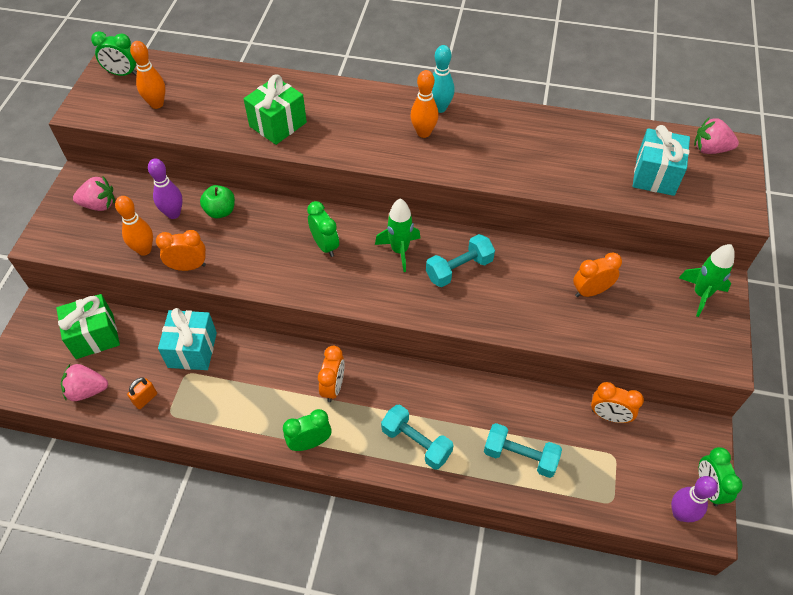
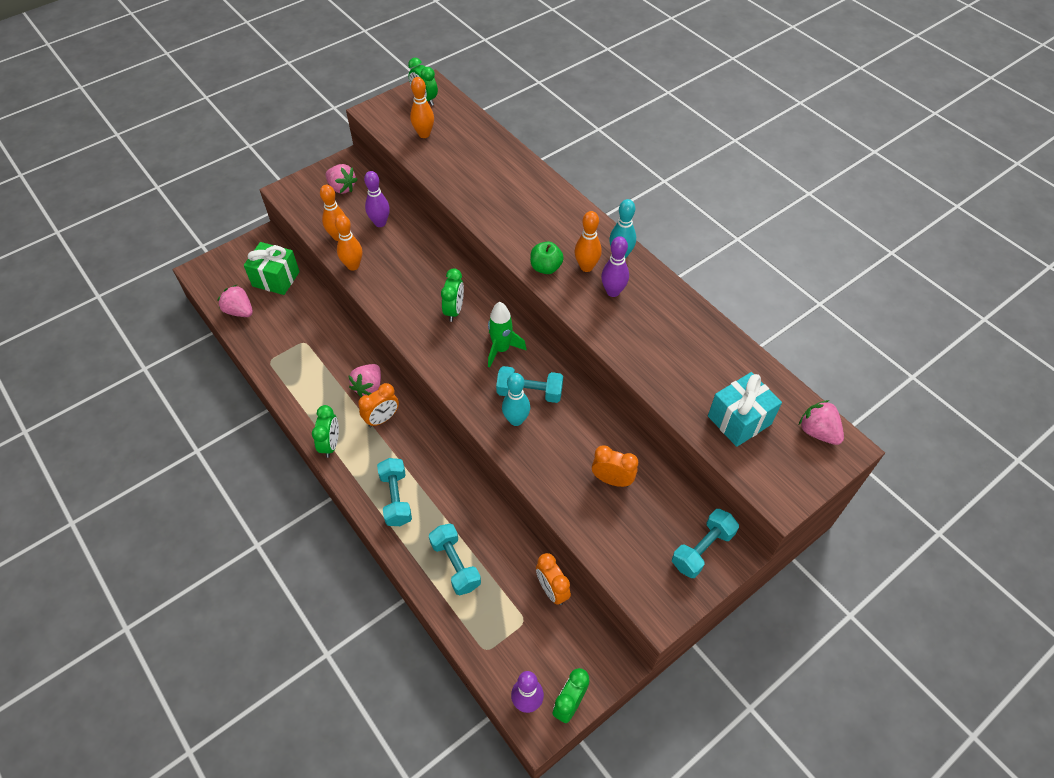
camera: 40 degrees right, 0 degrees up
orange padlock [127,378,157,409] -> none
orange clock [156,230,206,271] -> orange bowling pin [335,214,362,271]
turquoise gift [158,308,217,370] -> none
green apple [200,185,235,218] -> green apple moved to [530,241,564,274]
green gift [243,75,307,145] -> none
green clock [283,409,332,451] -> green clock turned 75 degrees clockwise [312,405,339,458]
green rocket [679,244,735,317] -> turquoise dumbbell [672,509,739,578]
none -> pink strawberry [348,364,381,397]
none -> turquoise bowling pin [502,373,530,426]
none -> purple bowling pin [601,236,629,297]

